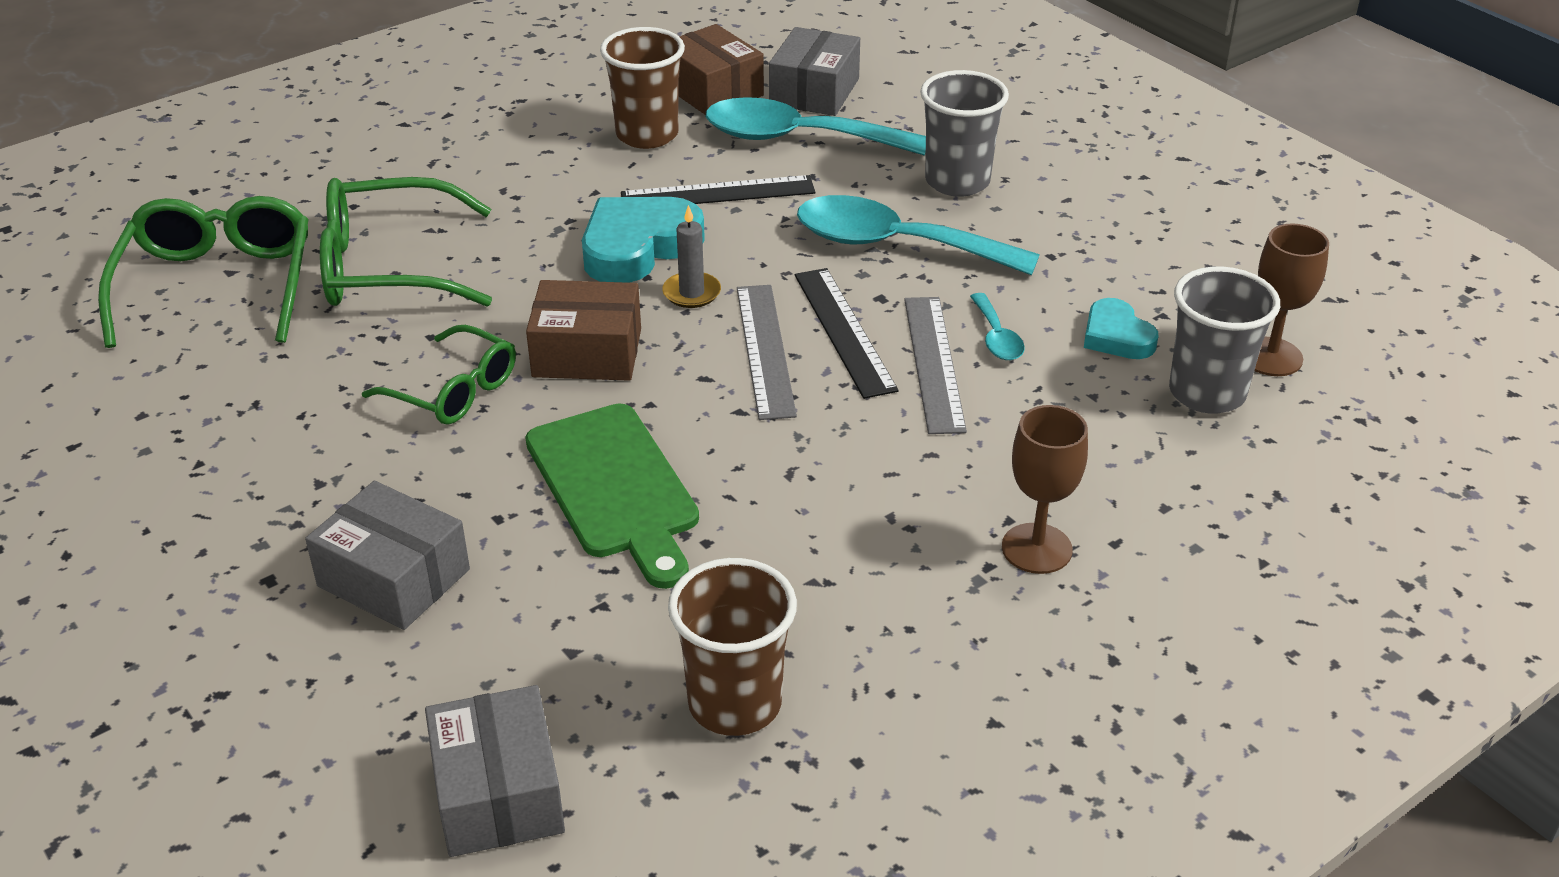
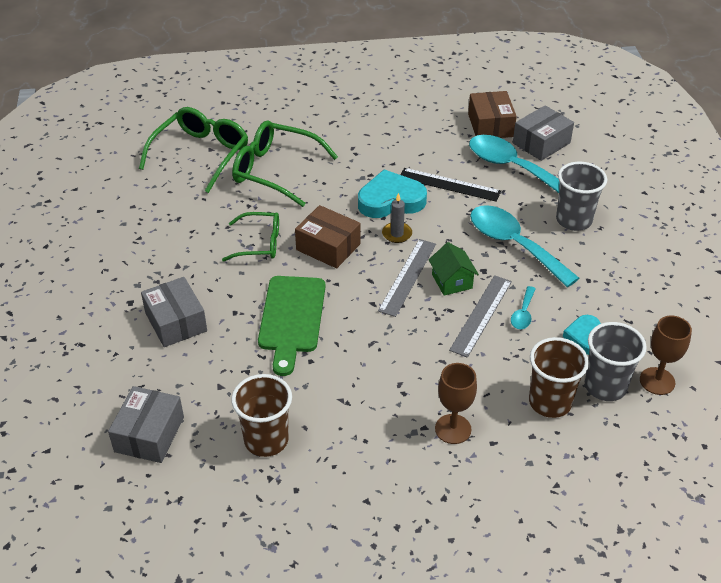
camera: 30 degrees right, 5 degrees up
green glasses [362,325,516,425] -> green glasses turned 60 degrees counterclockwise [222,212,279,262]
brown cup [600,27,685,149] -> brown cup moved to [529,337,589,418]
black ruler [795,268,899,399] -> green house [429,242,479,296]

